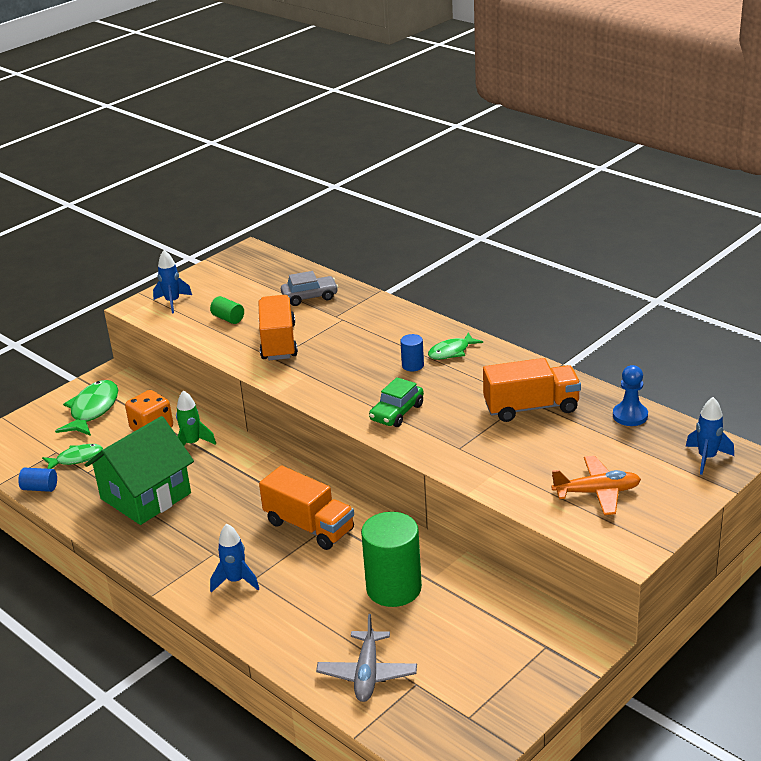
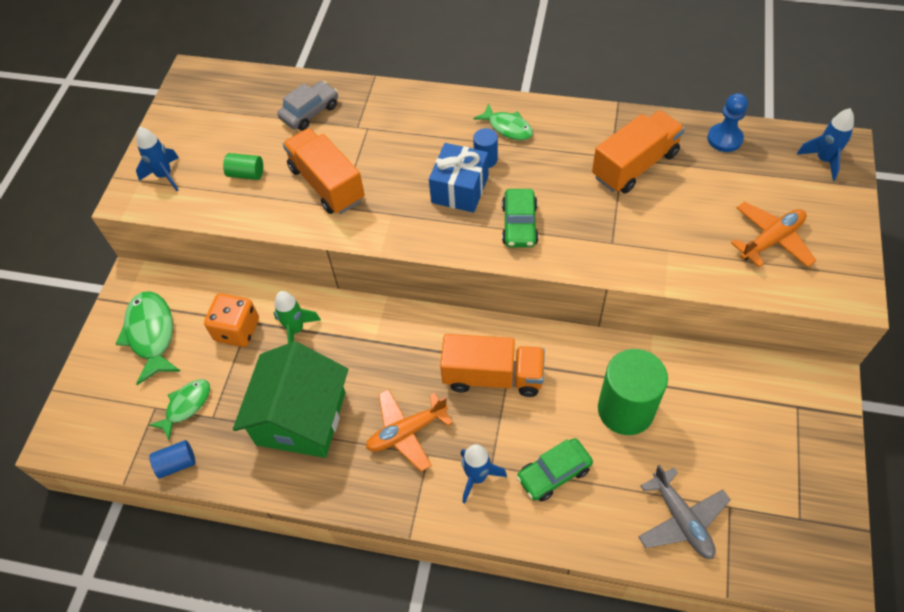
camera: 30 degrees left, 25 degrees up
green fish [428,332,483,360] -> green fish turned 75 degrees counterclockwise [473,104,533,140]
none -> orange plane [366,389,453,472]
none -> blue gift [429,143,488,213]
none -> green car [516,438,593,501]

